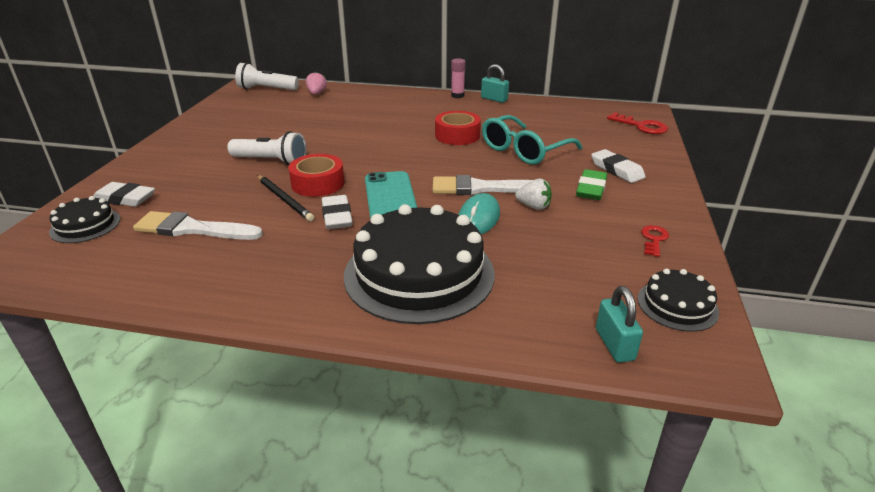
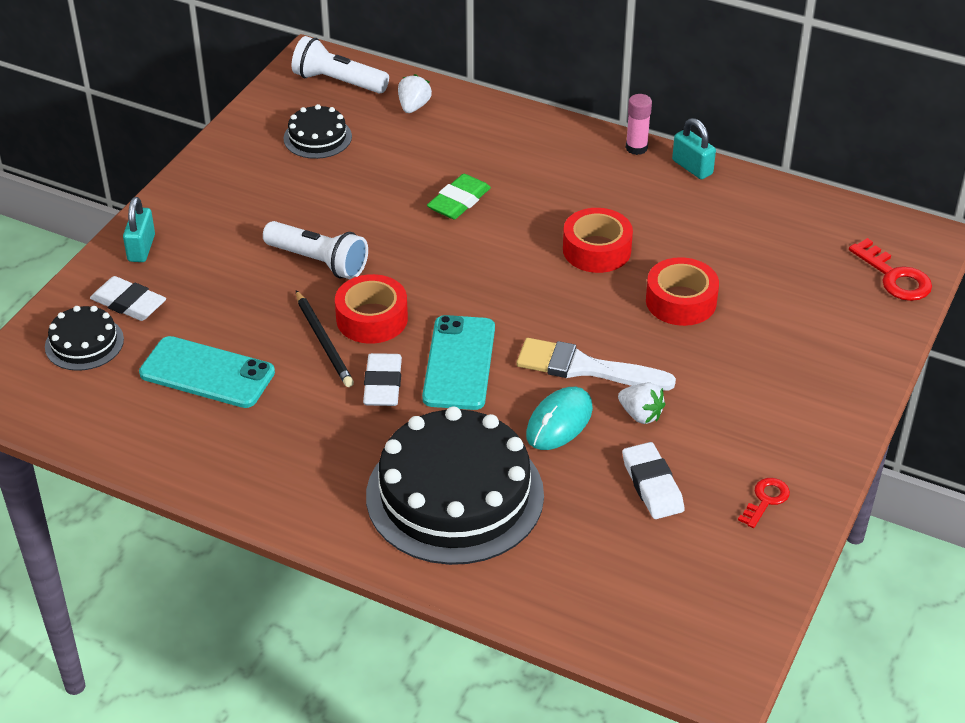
camera: 15 degrees right, 10 degrees up
white brush [133,211,263,240] -> turquoise phone [139,336,275,408]
pink strawberry [306,72,327,95] -> white strawberry [398,74,432,113]
turquoise glasses [482,115,583,165] -> red tape [646,257,719,326]
green eraser [576,169,607,200] -> green eraser moved to [427,174,491,219]
white eraser [591,149,646,183] -> white eraser moved to [622,442,685,519]
turquoise padlock [596,286,643,363] -> turquoise padlock moved to [123,197,155,262]
black cake [638,269,719,332] -> black cake moved to [284,104,352,159]

